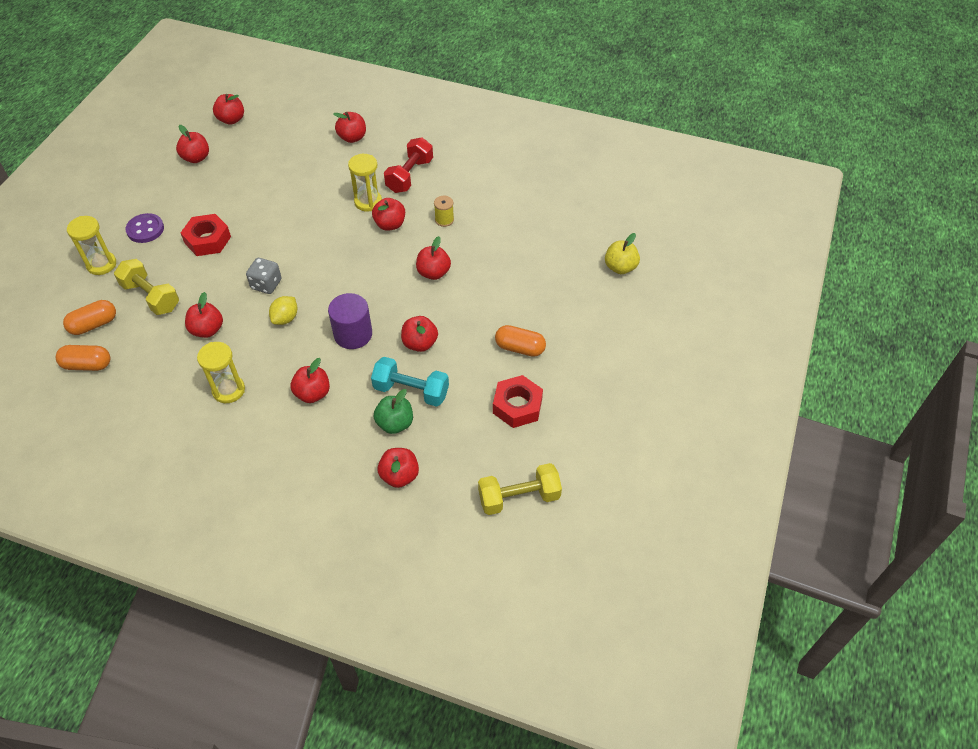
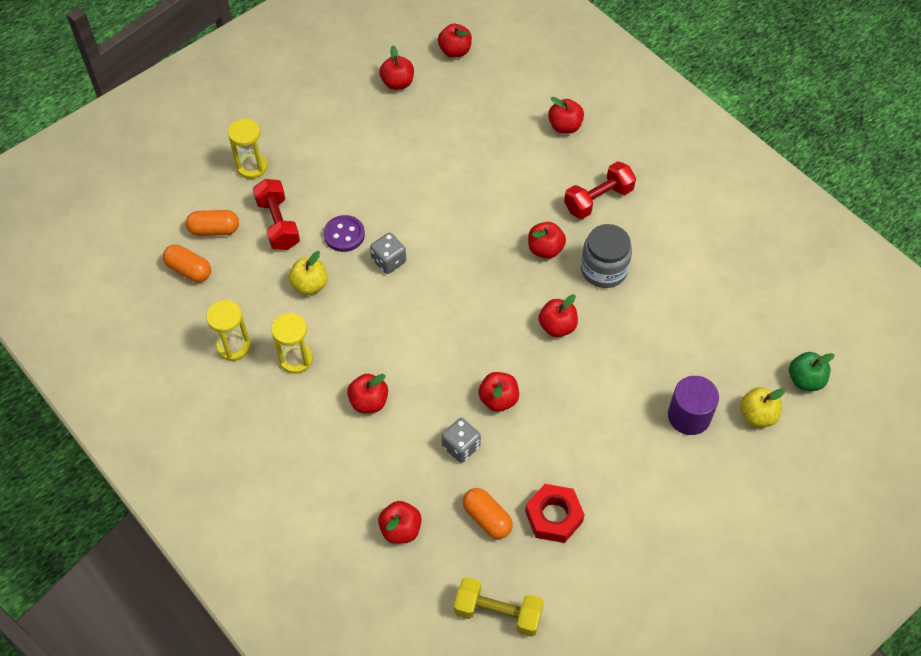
camera: 30 degrees right, 5 degrees up
yellow dumbbell [114,259,179,315] -> red dumbbell [253,179,300,250]
purple button [125,213,164,243] -> purple button moved to [324,215,365,252]
red nut [181,214,231,256] -> none
red apple [185,292,223,338] -> yellow apple [288,251,327,295]
yellow lemon [269,296,297,325] -> none
purple cylinder [328,293,372,349] -> purple cylinder moved to [668,376,719,435]
yellow hourglass [348,154,382,212] -> yellow hourglass moved to [206,300,251,361]
turquoise dumbbell [371,357,449,407] -> grey dice [442,418,481,463]
green apple [374,389,413,434] -> green apple moved to [789,352,834,391]
yellow spool [434,196,454,227] -> grey jar [581,224,632,288]
orange capsule [495,325,546,357] -> orange capsule moved to [463,488,513,539]

